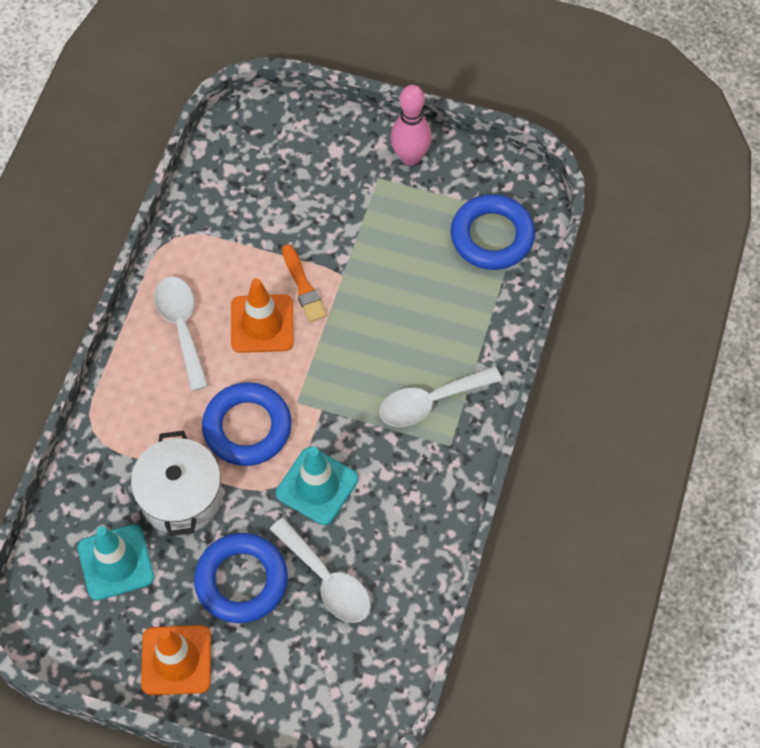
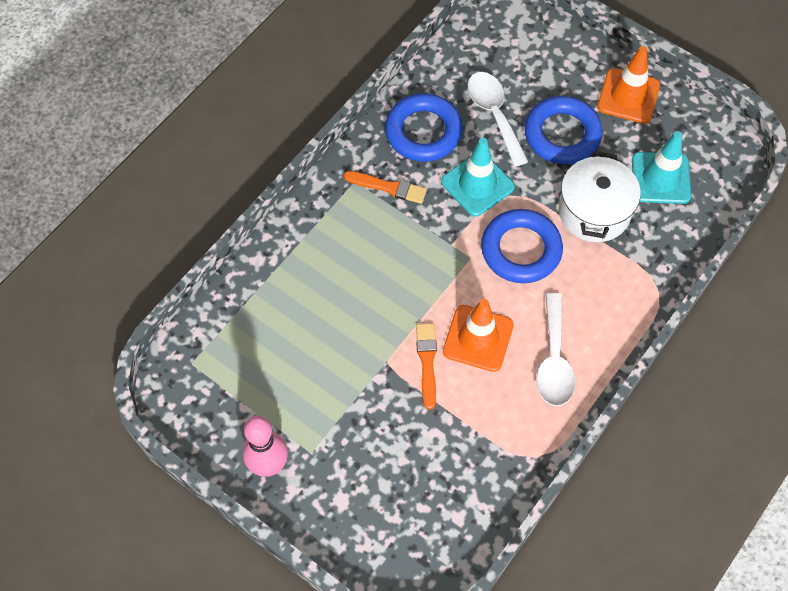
camera: 160 degrees left, 0 degrees up
white spoon [379,366,502,427] -> none
blue ring [451,194,535,270] -> blue ring moved to [385,93,463,162]
none -> orange brush [344,171,427,204]

